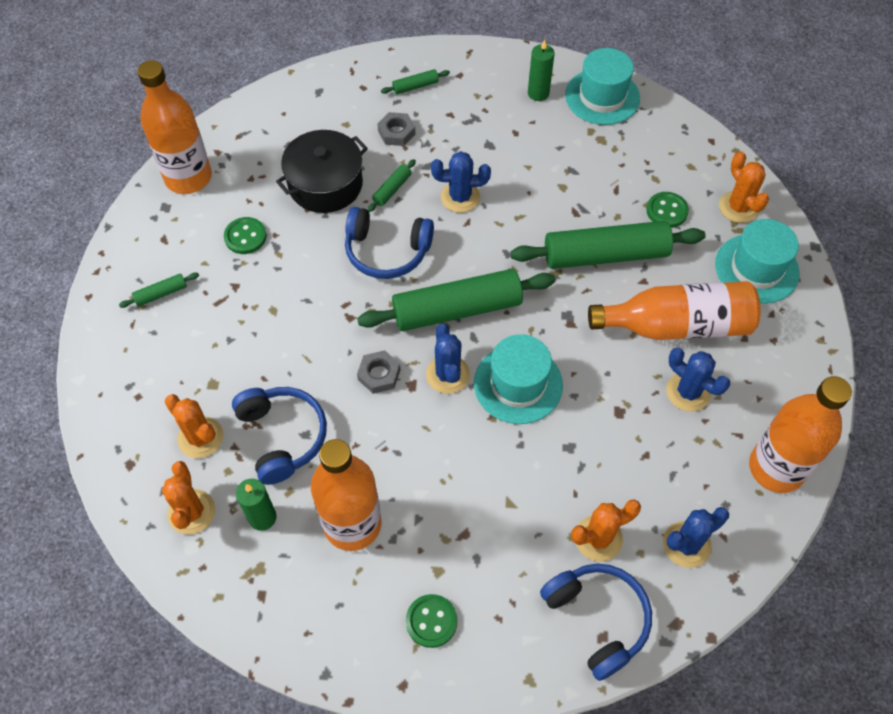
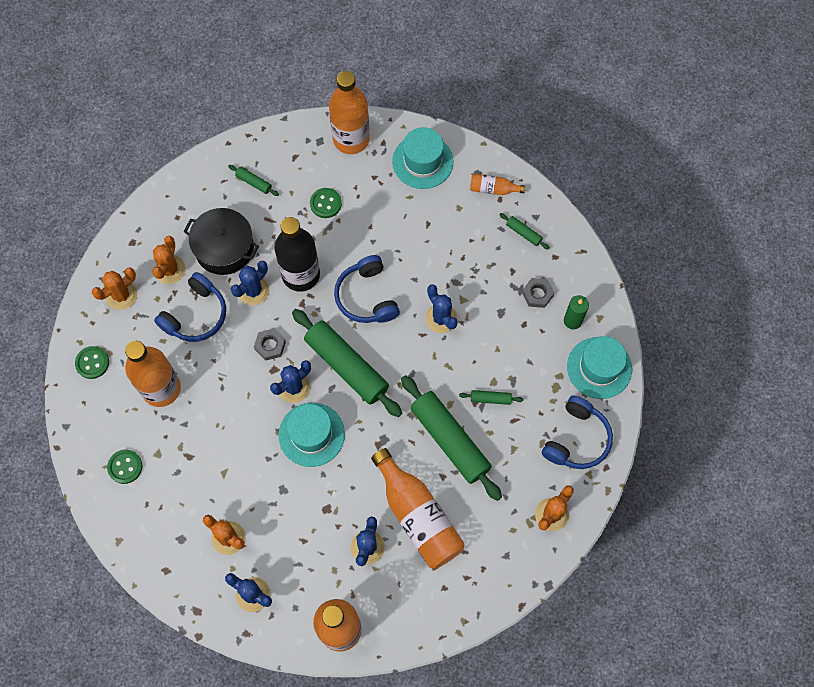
camera: 60 degrees right, 10 degrees up
green candle [236,479,277,531] -> none
black pot [276,130,368,213] -> black pot moved to [183,208,259,275]
green rolling pin [368,159,416,212] -> green rolling pin moved to [459,390,524,405]
grey nut [377,112,415,146] -> grey nut moved to [522,278,554,308]
blue headphones [540,564,652,681] -> blue headphones moved to [542,396,613,469]
green button [646,192,689,228] -> green button moved to [75,346,109,379]
turquoise hat [715,219,800,304] -> turquoise hat moved to [392,127,453,189]
none -> blue cactus [231,261,269,305]
none -> black bottle [274,217,320,292]
none -> orange bottle [470,174,525,195]

